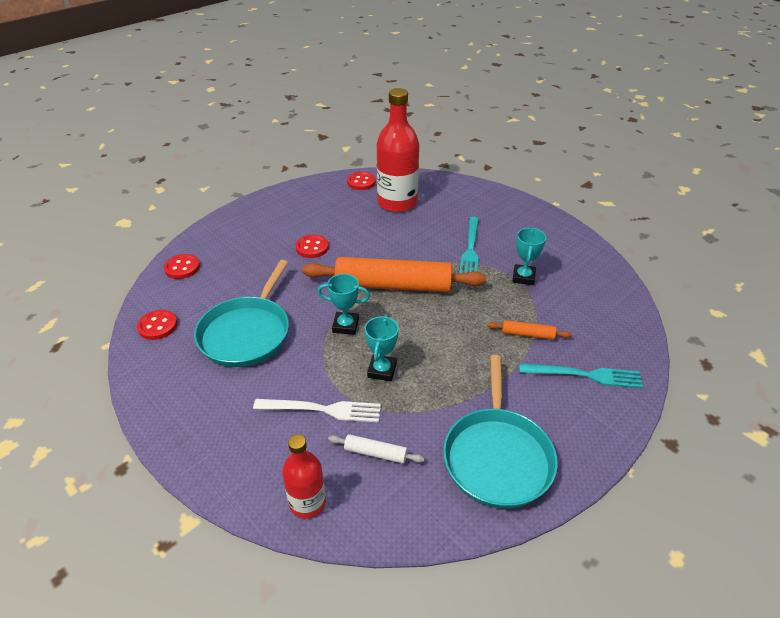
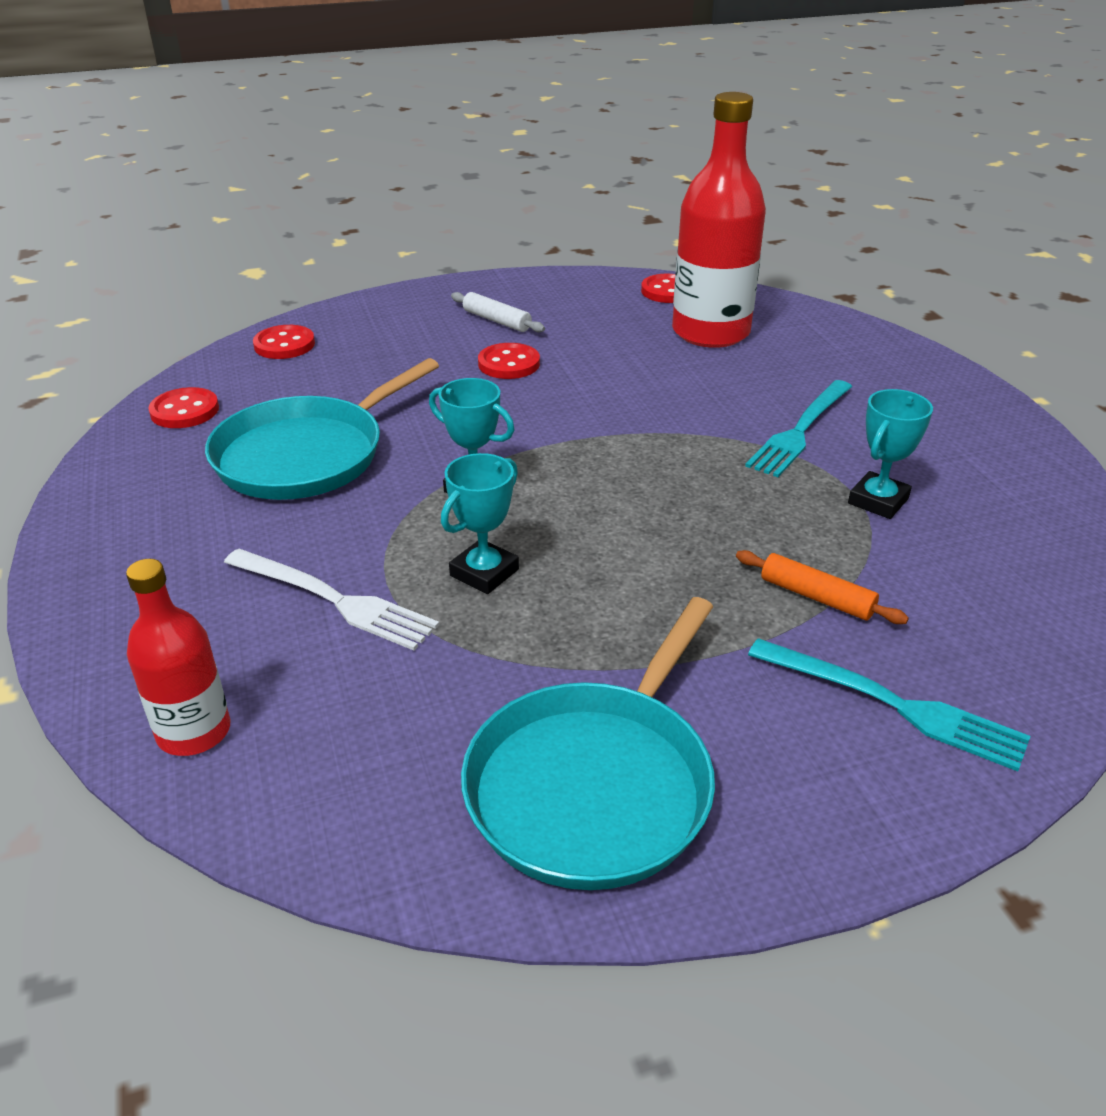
camera: 25 degrees right, 5 degrees down
orange rolling pin [302,257,486,292] -> none
white rolling pin [328,434,425,464] -> white rolling pin moved to [451,292,545,333]

